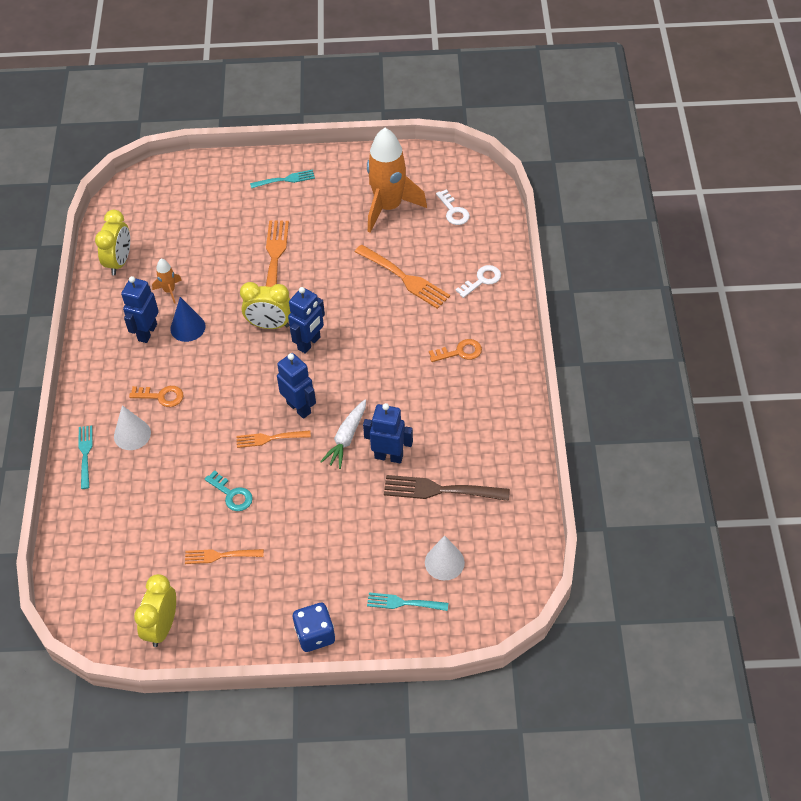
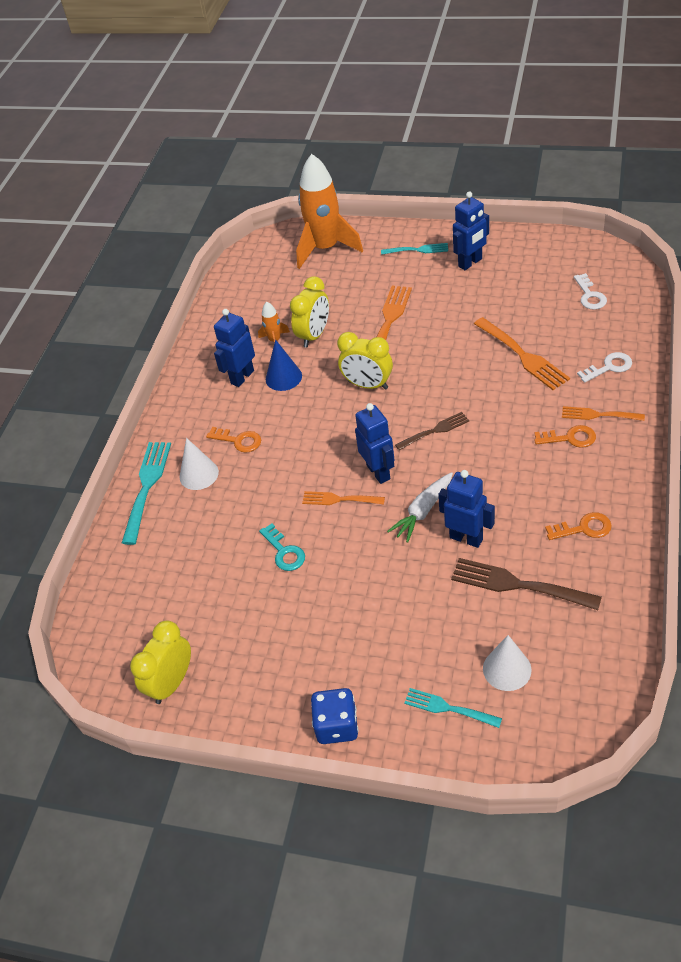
camera: 20 degrees right, 5 degrees down
turquoise fork [78,426,93,489] -> turquoise fork [122,442,171,545], size x1.63
yellow clock [95,210,130,275] -> yellow clock moved to [290,276,329,348]
orange fork [185,549,264,564] -> orange fork moved to [562,406,645,421]
blue robot [288,287,325,354] -> blue robot moved to [453,191,489,270]
orange rocket [367,128,427,233] -> orange rocket moved to [296,154,363,269]
none -> brown fork [395,412,469,450]
none -> orange key [545,512,612,540]

